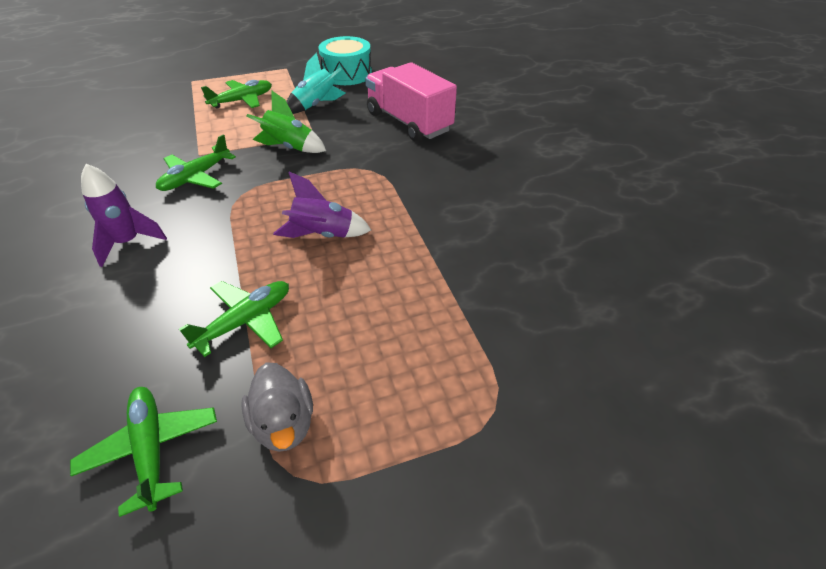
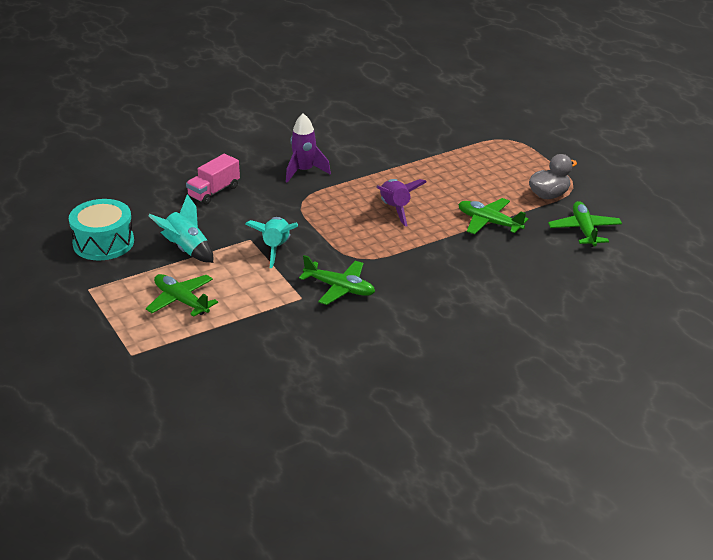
camera: 100 degrees left, 10 degrees down
green plane [70,387,217,517] -> green plane turned 120 degrees clockwise [548,201,622,247]
purple rocket [81,164,167,267] -> purple rocket moved to [286,113,331,183]
green rocket [246,90,326,153] -> turquoise rocket [245,217,298,268]
pink truck [365,62,457,142] -> pink truck [186,154,240,205], size x0.58

